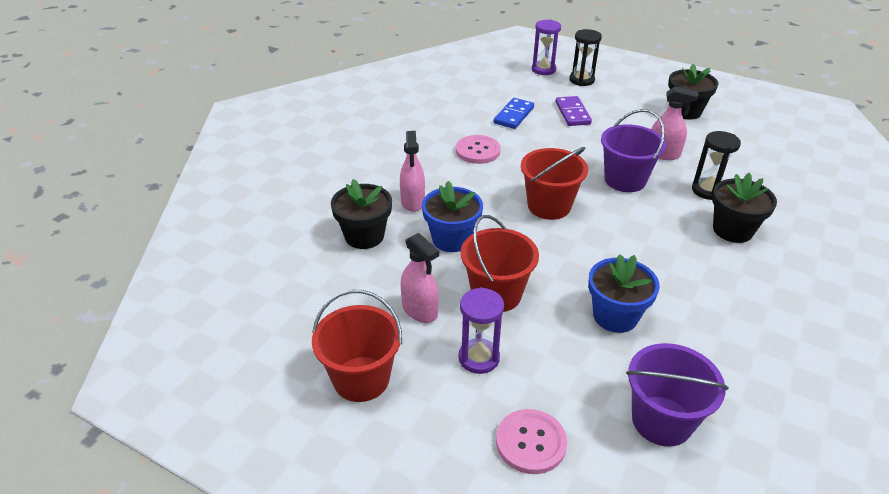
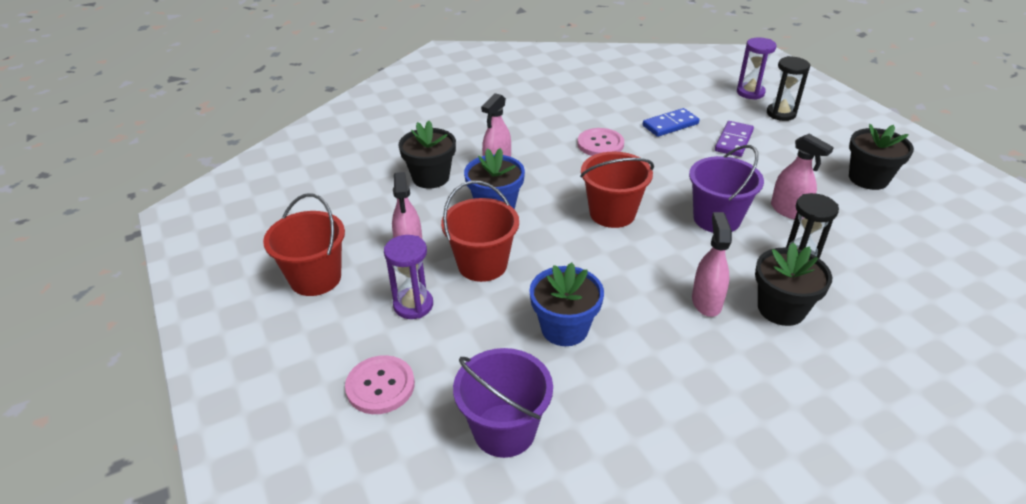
camera: 35 degrees right, 0 degrees up
none -> pink spray bottle [692,212,732,317]

